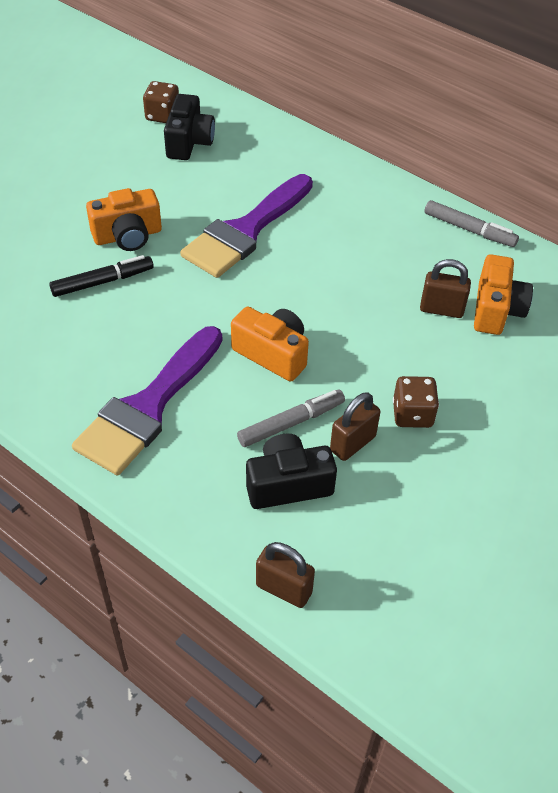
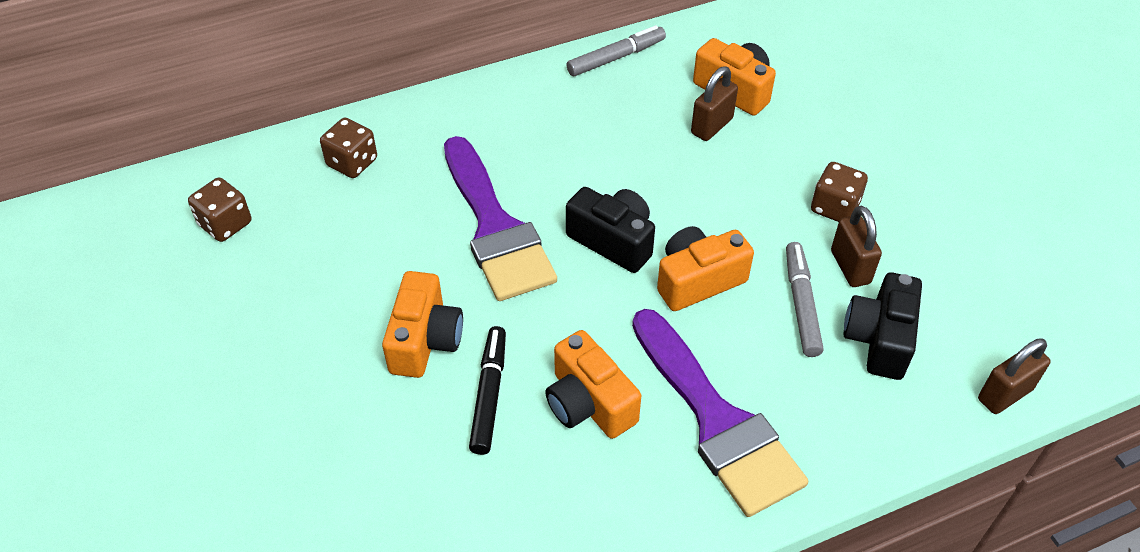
camera: 60 degrees left, 0 degrees up
black camera [164,94,215,160] -> black camera moved to [566,187,655,273]
none -> brown dice [320,118,377,178]
none -> orange camera [545,330,641,439]

